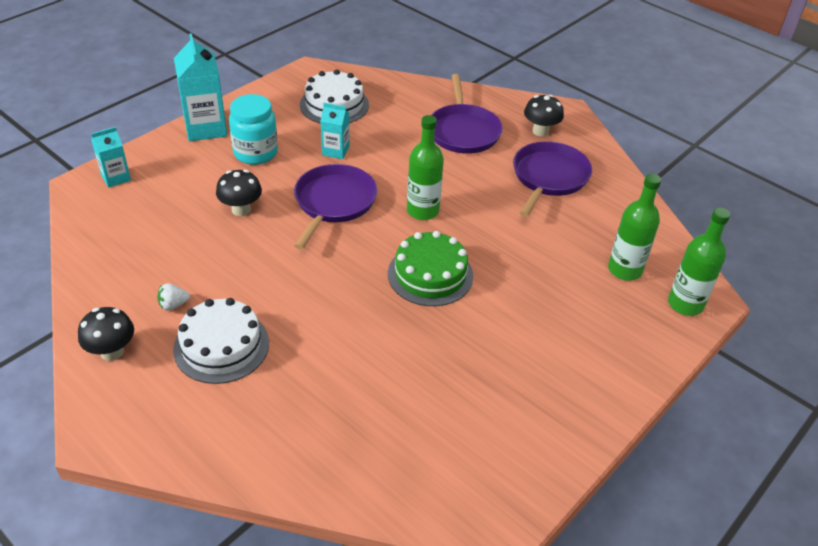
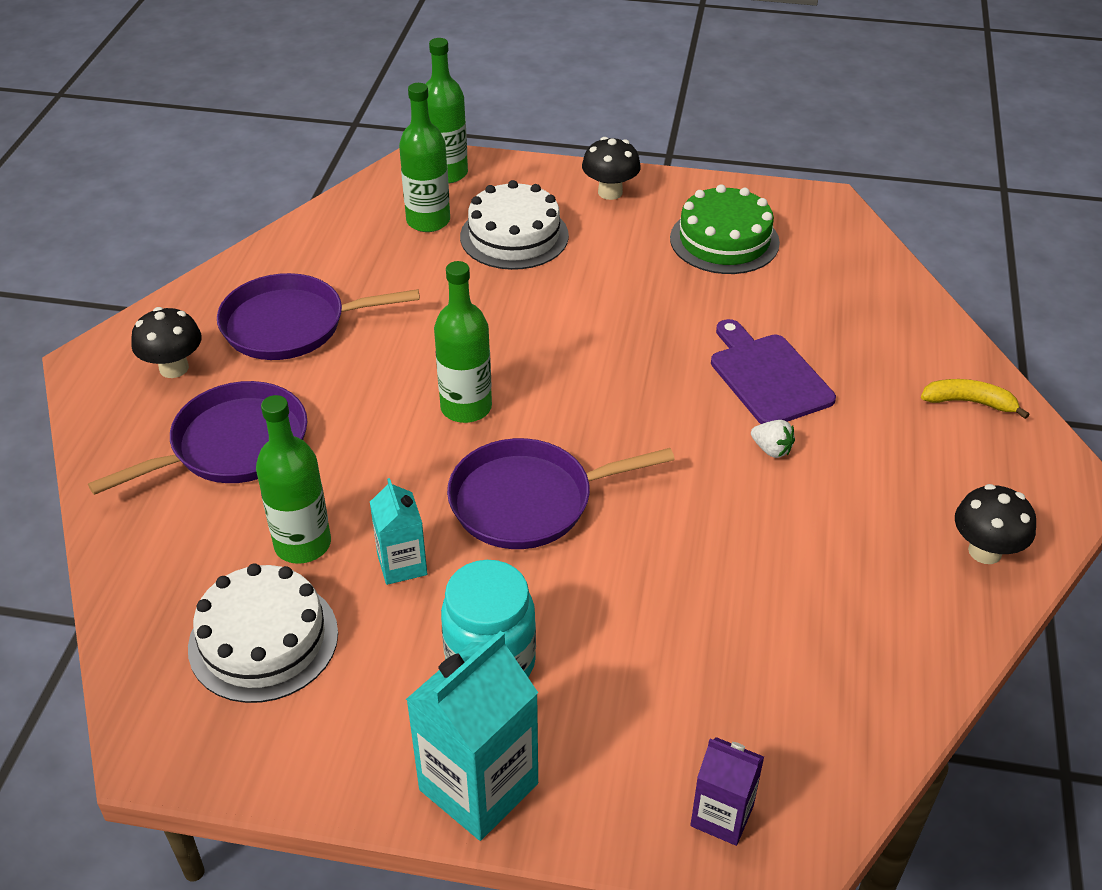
camera: 120 degrees left, 0 degrees up
turquoise carton [91,127,131,188] -> purple carton [690,737,764,846]
white strawberry [157,284,190,310] -> white strawberry moved to [751,420,795,458]
white cake [173,298,269,384] -> white cake moved to [460,180,569,270]
black mushroom [216,170,262,216] -> black mushroom moved to [582,137,641,200]
green cake [388,231,473,306] -> green cake moved to [670,184,780,274]
none -> green bottle [256,395,331,564]
none -> purple cutting board [711,319,836,424]
none -> yellow banana [921,379,1029,419]

